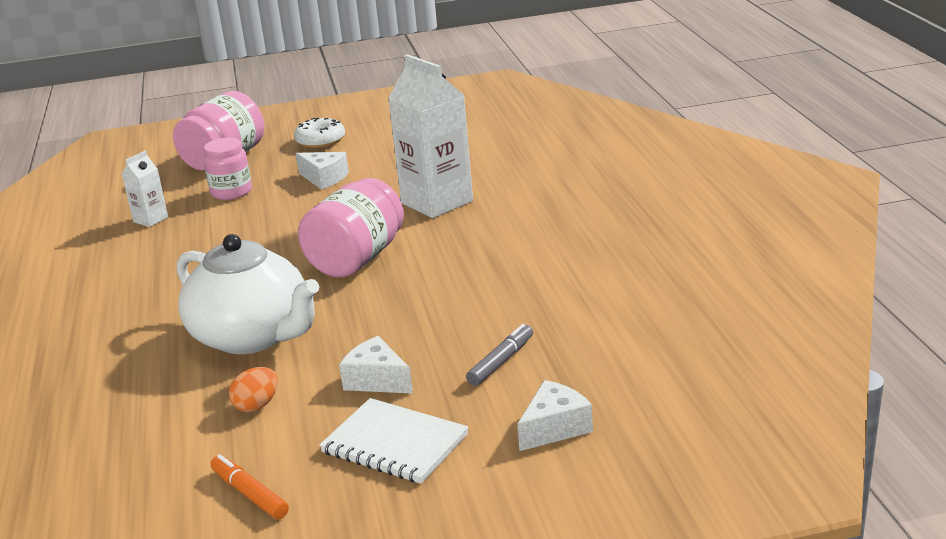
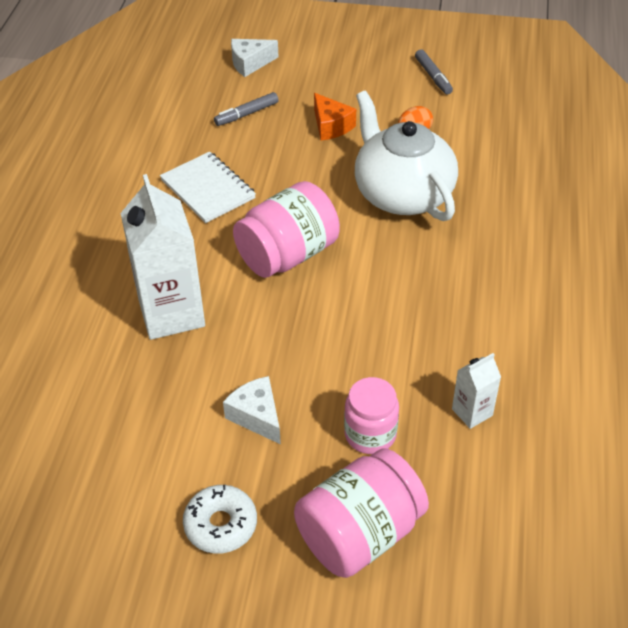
camera: 160 degrees left, 20 degrees up
orange marker [211,454,289,519] -> grey marker [415,49,453,94]
white notebook [319,398,469,484] -> white notebook moved to [160,151,256,223]
white cheese [339,336,413,394] -> orange cheese [314,93,356,141]

